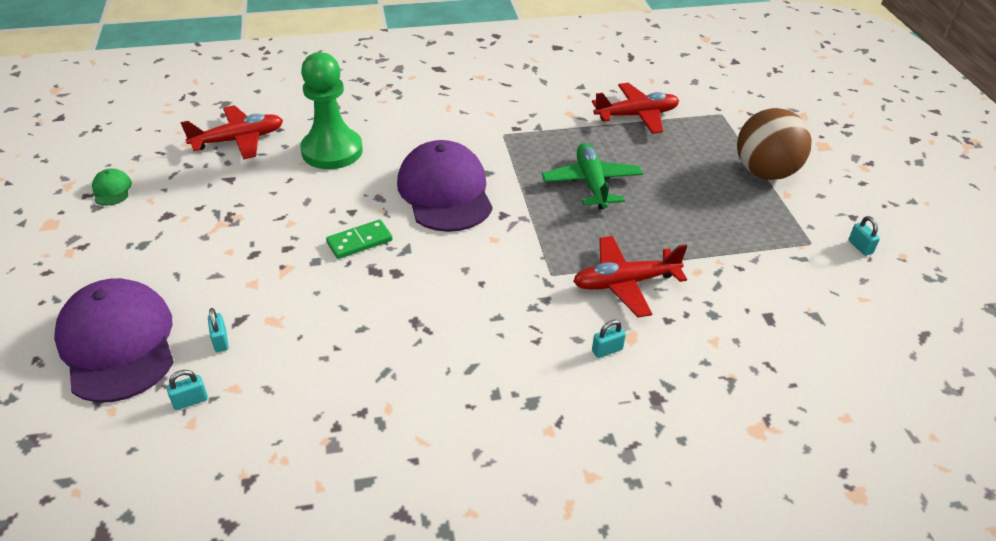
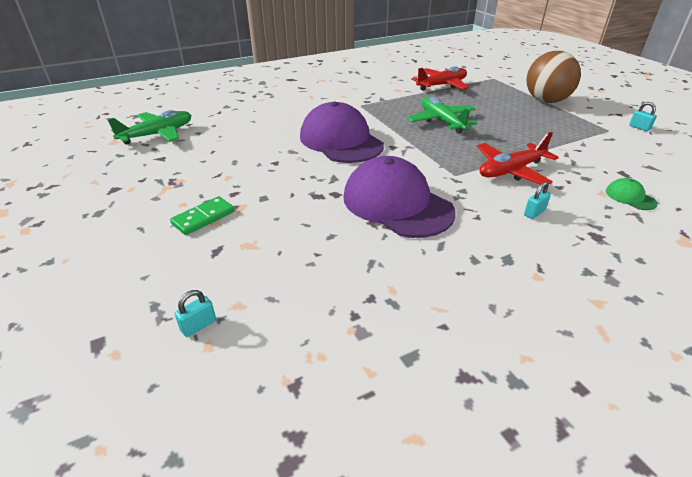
camera: 15 degrees left, 5 degrees down
purple cap [54,278,174,402] -> purple cap moved to [343,156,456,238]
green cap [92,169,132,206] -> green cap moved to [606,178,658,210]
red plane [180,105,283,160] -> green plane [107,110,192,144]
turquoise padlock [208,308,229,352] -> none
green pawn [301,52,363,169] -> none
green domino [326,220,393,259] -> green domino moved to [170,196,235,235]

